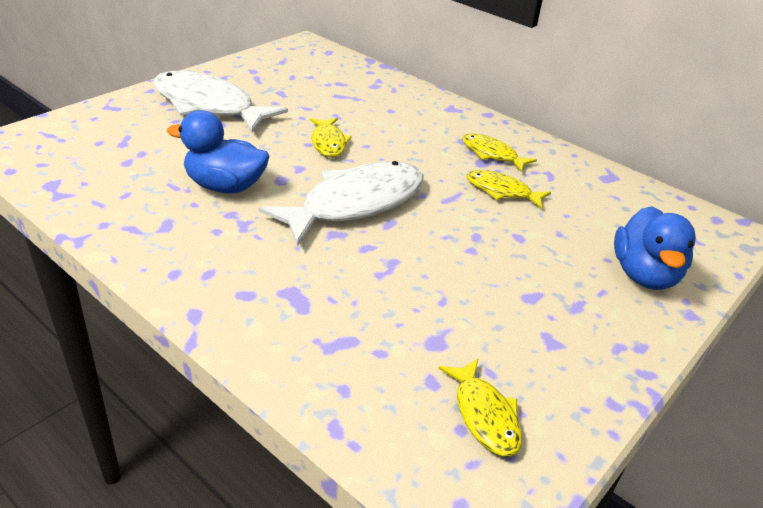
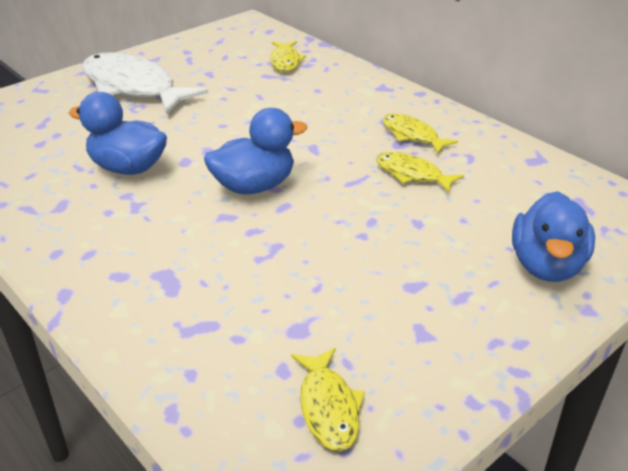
camera: 10 degrees right, 0 degrees up
white fish [259,161,424,246] -> blue duck [204,108,307,194]
yellow fish [310,118,352,157] -> yellow fish moved to [270,41,306,72]

